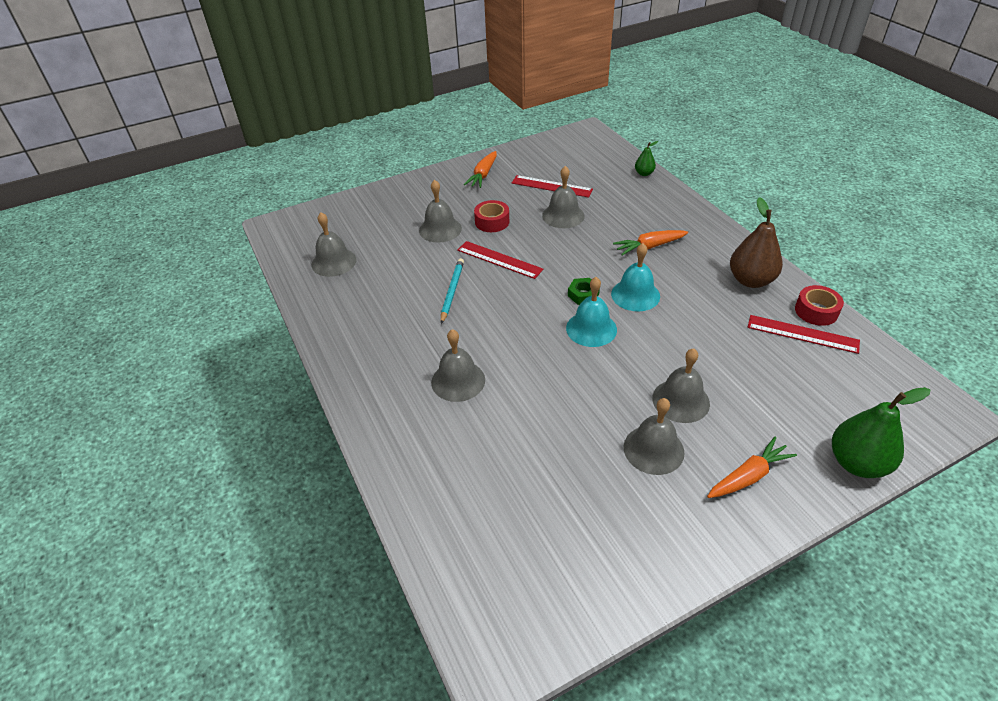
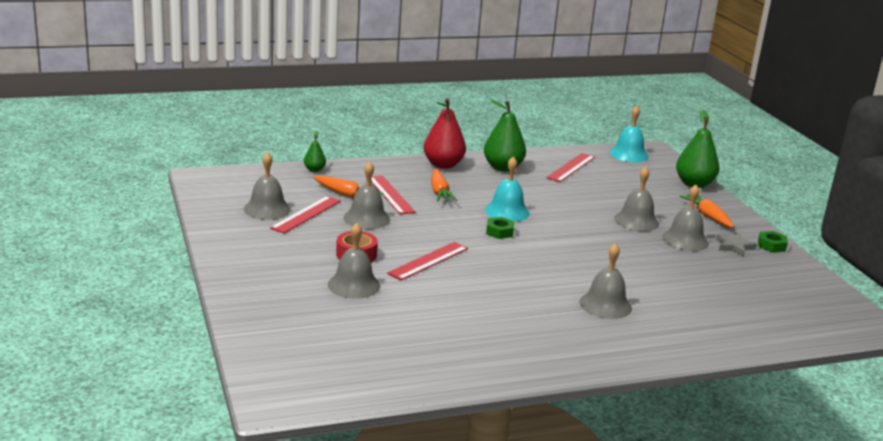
camera: 85 degrees left, 20 degrees down
grey bell [312,212,357,277] -> grey bell moved to [244,152,291,220]
turquoise pencil [441,258,464,324] -> none
orange carrot [464,151,497,188] -> orange carrot moved to [313,176,384,198]
turquoise bell [566,277,617,347] -> turquoise bell moved to [609,106,649,162]
brown pear [730,197,783,288] -> green pear [484,99,526,171]
red tape [795,285,844,326] -> none
none -> red ruler [371,176,416,215]
none -> red pear [424,98,466,169]
none -> grey star [716,233,757,257]
none -> green nut [758,231,788,253]

